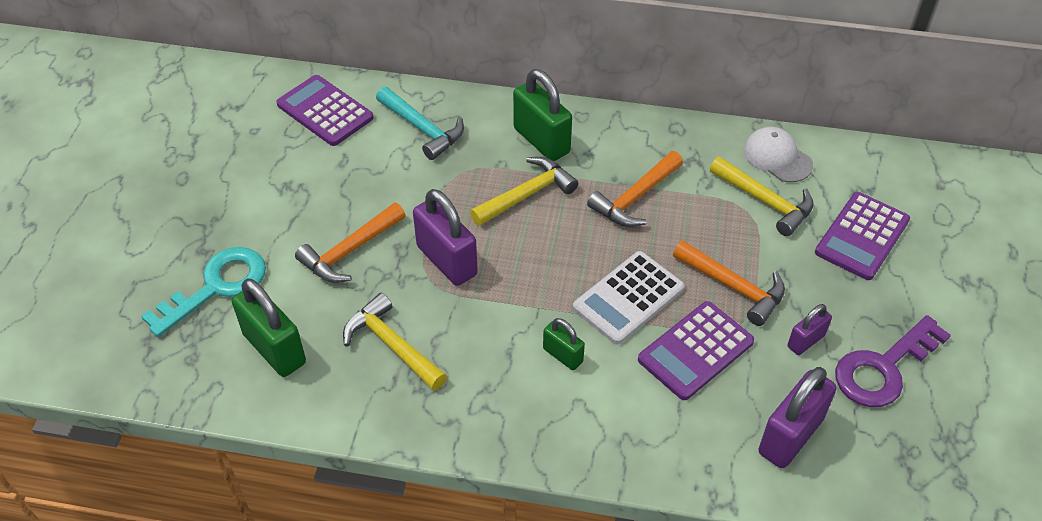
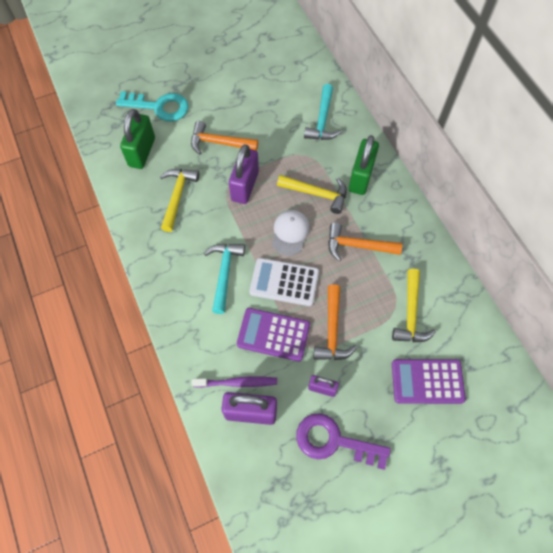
camera: 55 degrees right, 15 degrees up
purple calculator [276,75,373,146] -> none
green padlock [543,318,585,370] -> turquoise hammer [204,244,245,314]
white cap [743,127,813,182] -> white cap moved to [272,210,310,256]
none -> purple toothbrush [192,376,277,388]

